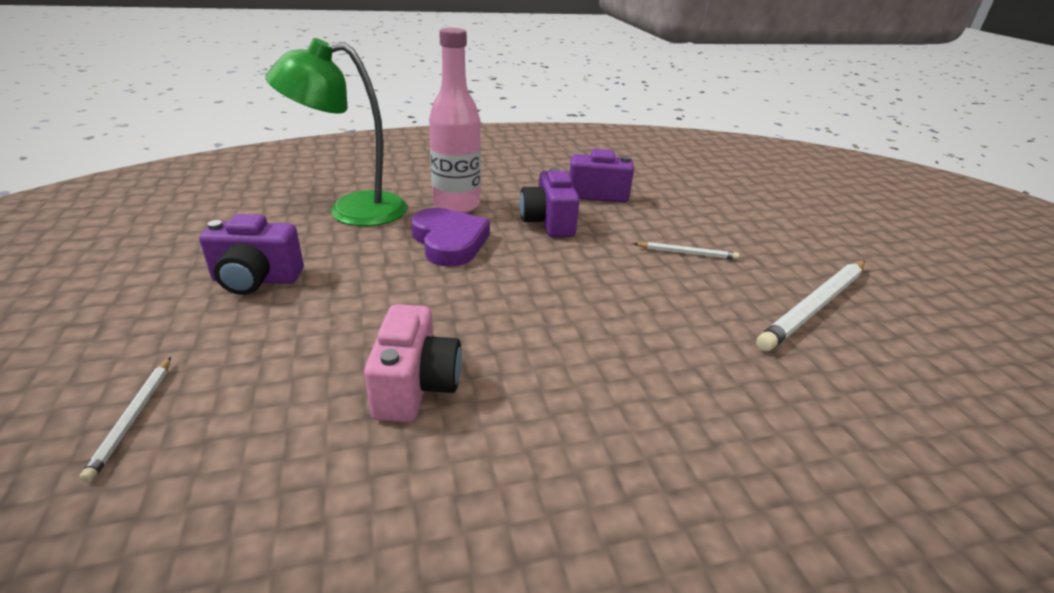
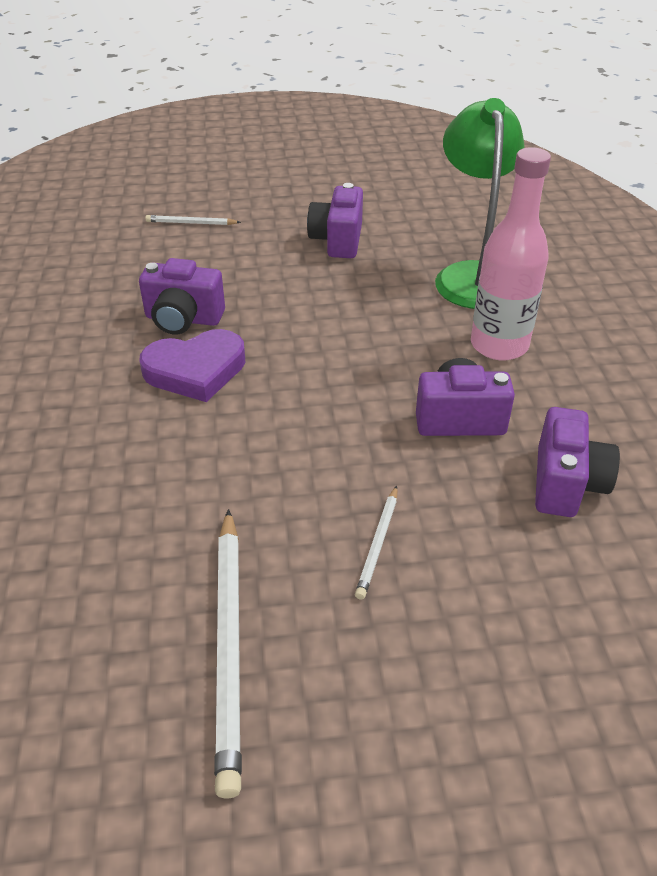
camera: 100 degrees right, 10 degrees up
pink camera [364,304,462,422] -> purple camera [139,258,225,334]
purple heart [411,208,490,267] -> purple heart moved to [139,329,245,402]
white pencil [756,261,865,352] -> white pencil turned 150 degrees counterclockwise [214,509,242,798]

